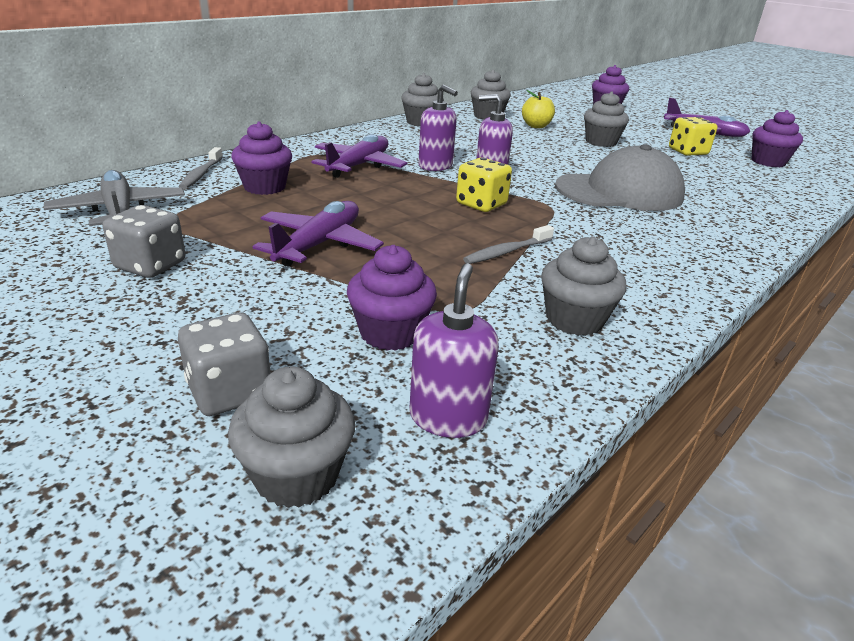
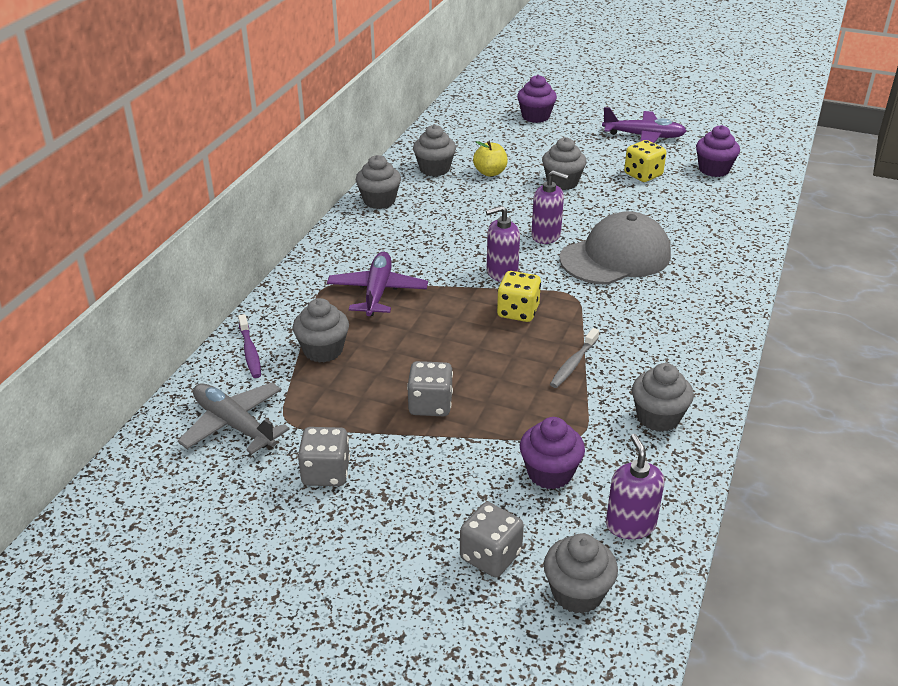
camera: 20 degrees left, 5 degrees up
grey toothbrush [179,147,223,189] -> purple toothbrush [238,314,261,378]
purple cupcake [231,121,292,195] -> grey cupcake [293,298,349,363]
purple plane [253,201,384,267] -> grey dice [407,361,453,416]
purple soap dispenser [418,85,458,171] -> purple soap dispenser moved to [531,170,569,244]

